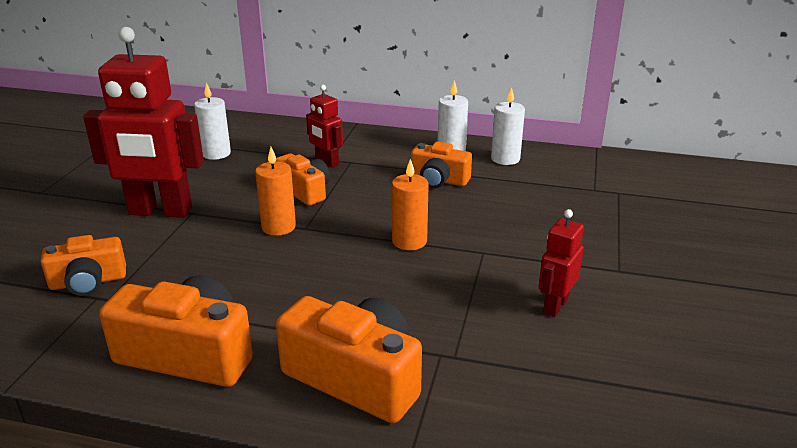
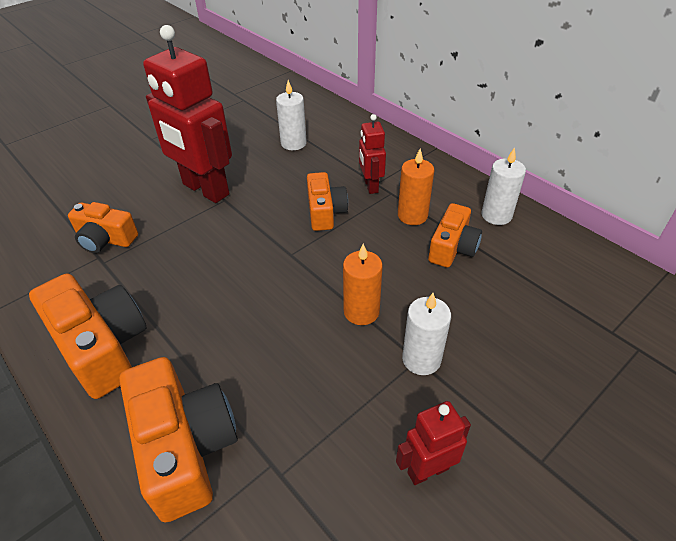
camera: 35 degrees right, 15 degrees up
orange candle [255,147,296,236] -> orange candle moved to [398,149,434,225]
orange camera [411,142,472,188] -> orange camera turned 120 degrees counterclockwise [428,203,482,268]
white candle [491,87,525,165] -> white candle moved to [402,293,451,375]

